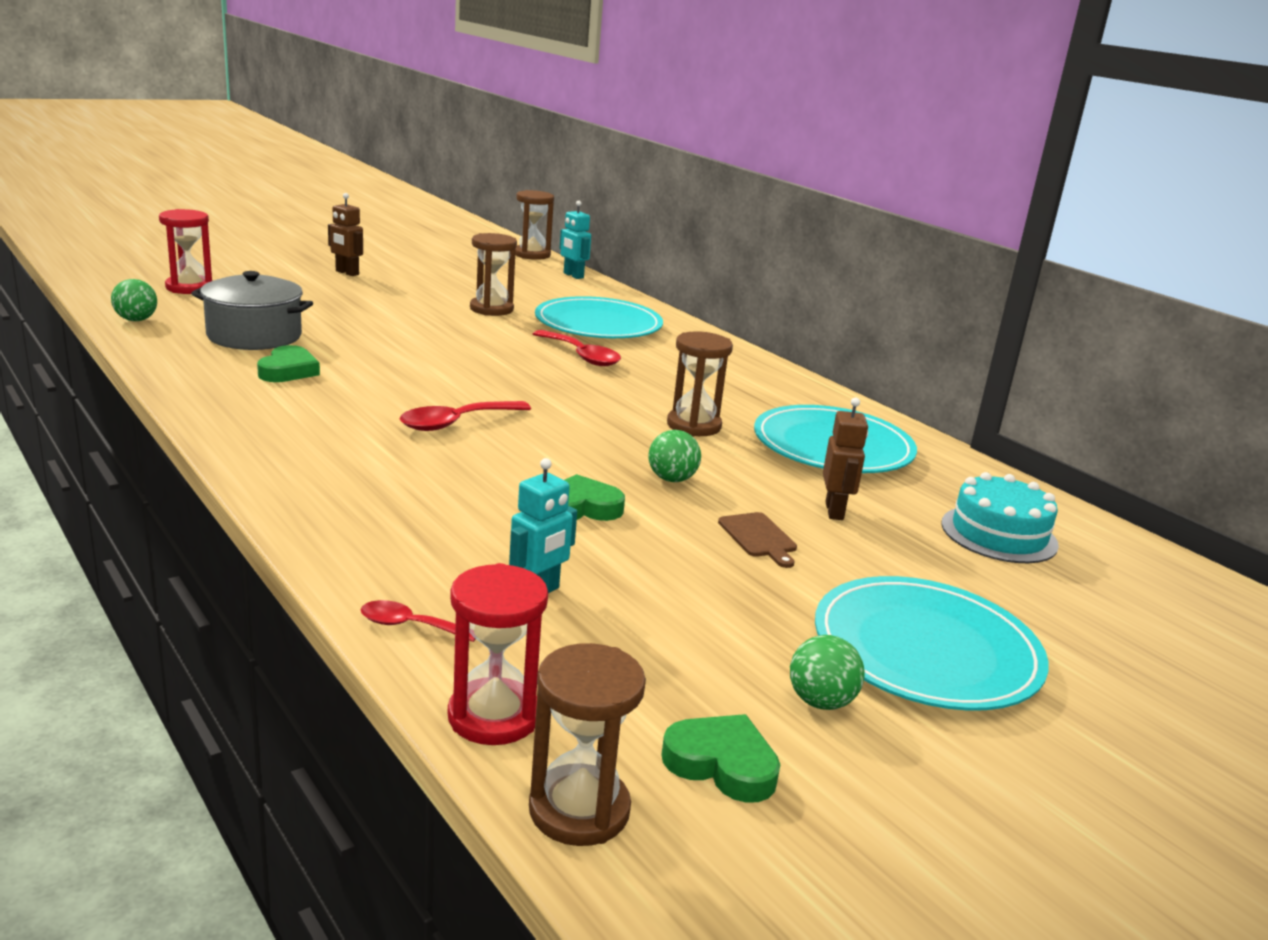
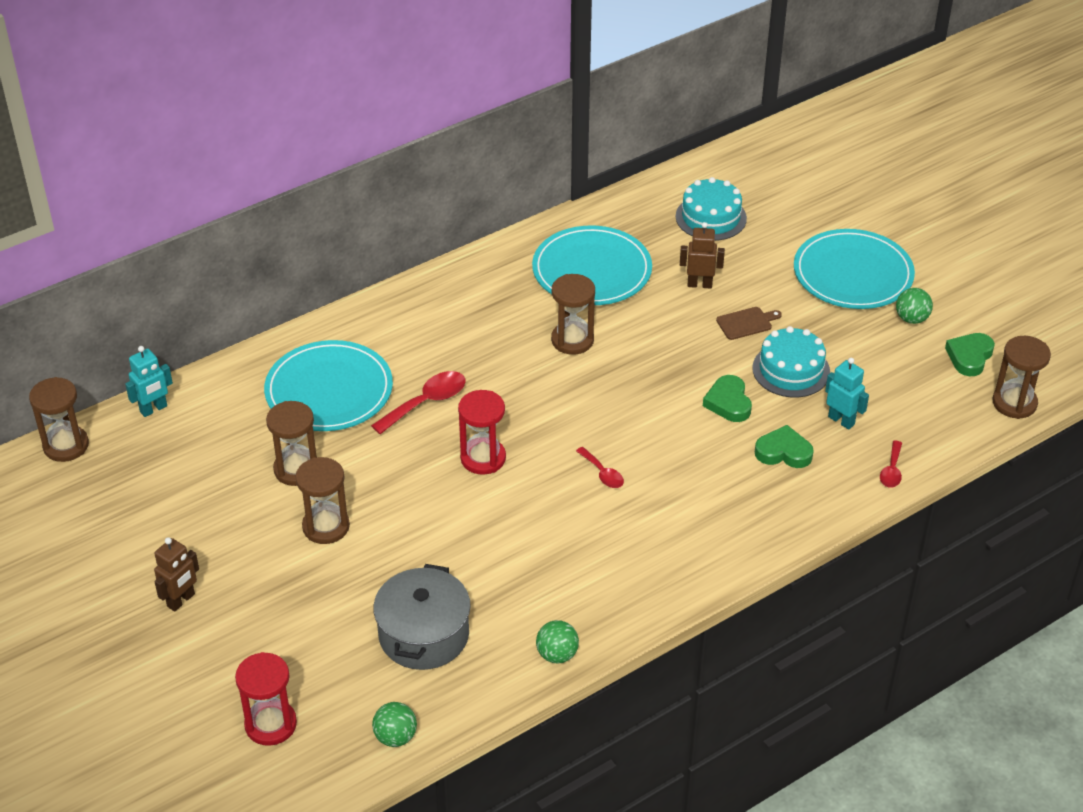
camera: 85 degrees left, 20 degrees up
green heart [257,345,320,382] -> green heart moved to [755,425,814,468]
red spoon [400,401,531,431] -> red spoon [576,447,624,488], size x0.60
red hourglass [448,563,548,745] -> red hourglass moved to [458,390,506,475]
green ball [648,430,701,482] -> green ball moved to [536,620,579,663]
none -> brown hourglass [295,457,350,544]
none -> turquoise cake [752,326,830,397]

